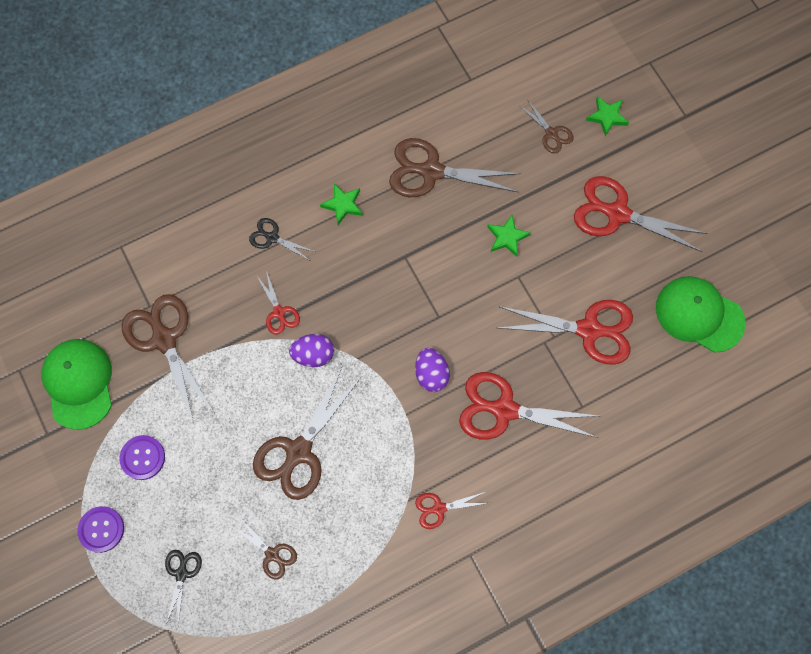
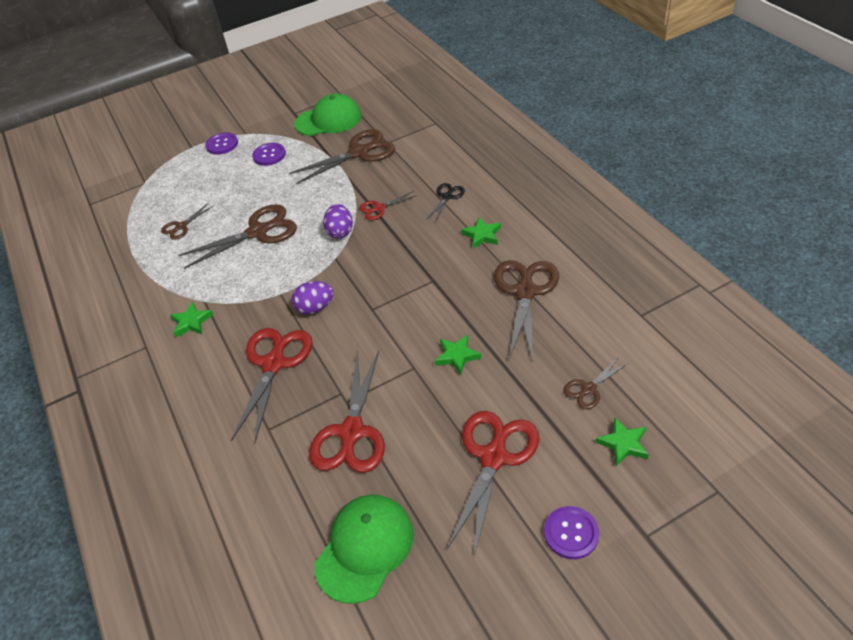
camera: 95 degrees right, 25 degrees down
black scissors [165,550,202,625] -> none
brown scissors [253,367,360,500] -> brown scissors turned 120 degrees clockwise [178,204,297,269]
red scissors [415,492,488,529] -> green star [170,302,213,337]
none -> purple button [544,506,599,559]

